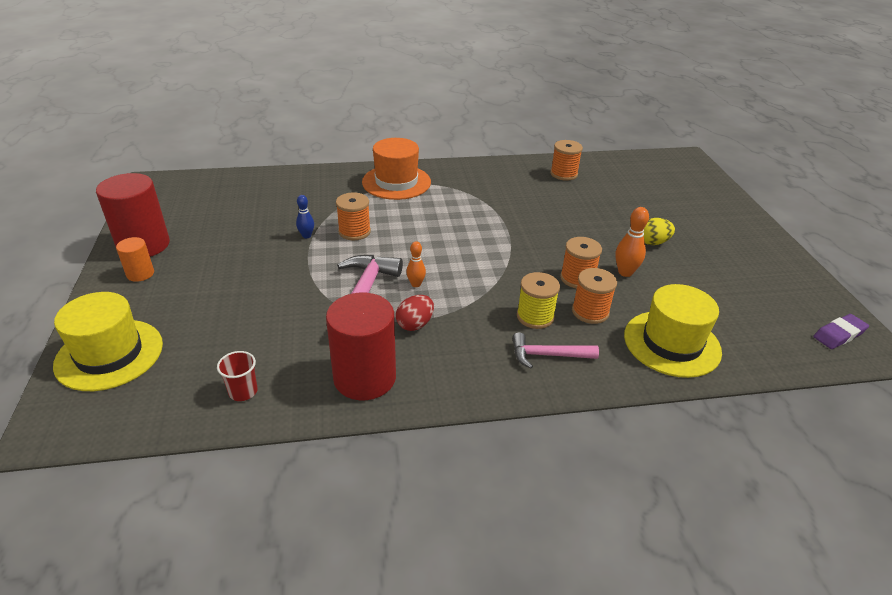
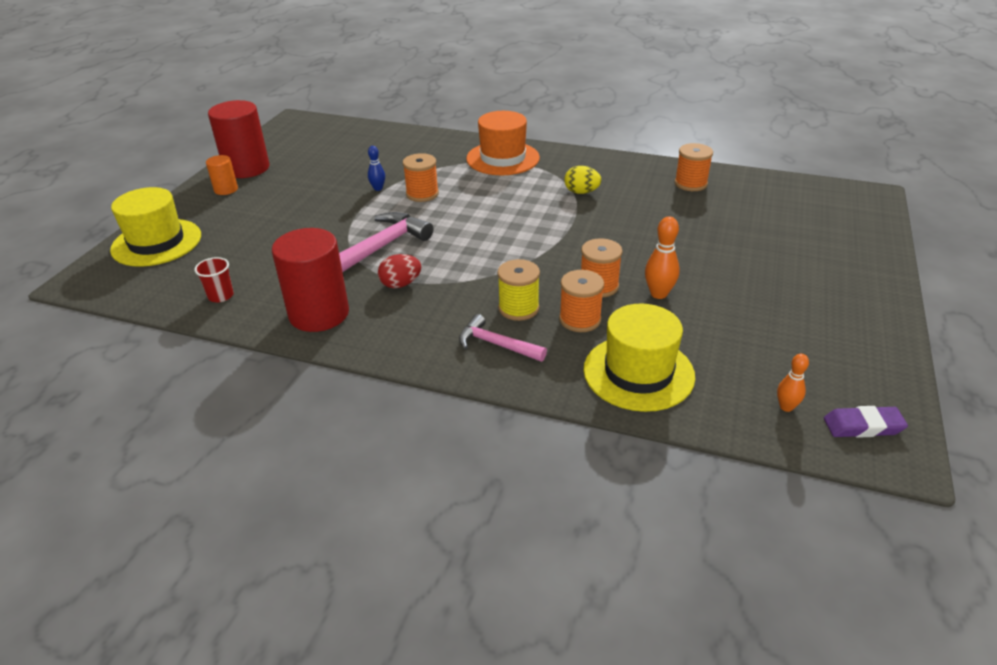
camera: 30 degrees right, 0 degrees up
orange bowling pin [406,241,426,287] -> orange bowling pin moved to [777,354,809,412]
yellow egg [643,218,675,245] -> yellow egg moved to [564,166,601,194]

